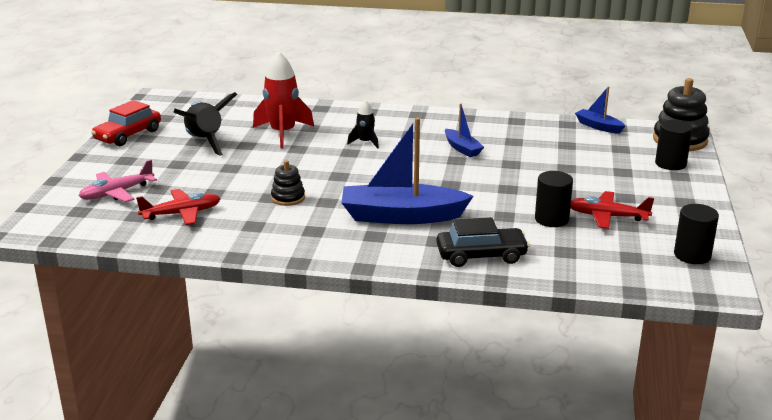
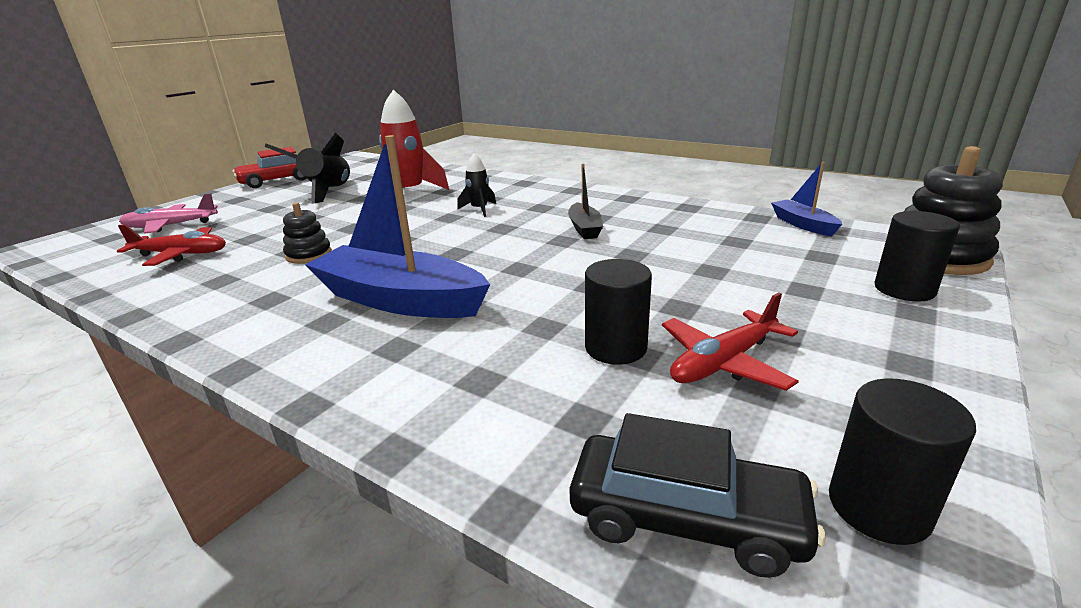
camera: 25 degrees right, 0 degrees up
black car [437,217,530,267] -> black car moved to [570,413,825,578]
blue boat [445,103,484,157] -> black boat [568,164,603,239]
red plane [570,191,654,229] -> red plane turned 75 degrees counterclockwise [662,292,799,391]

